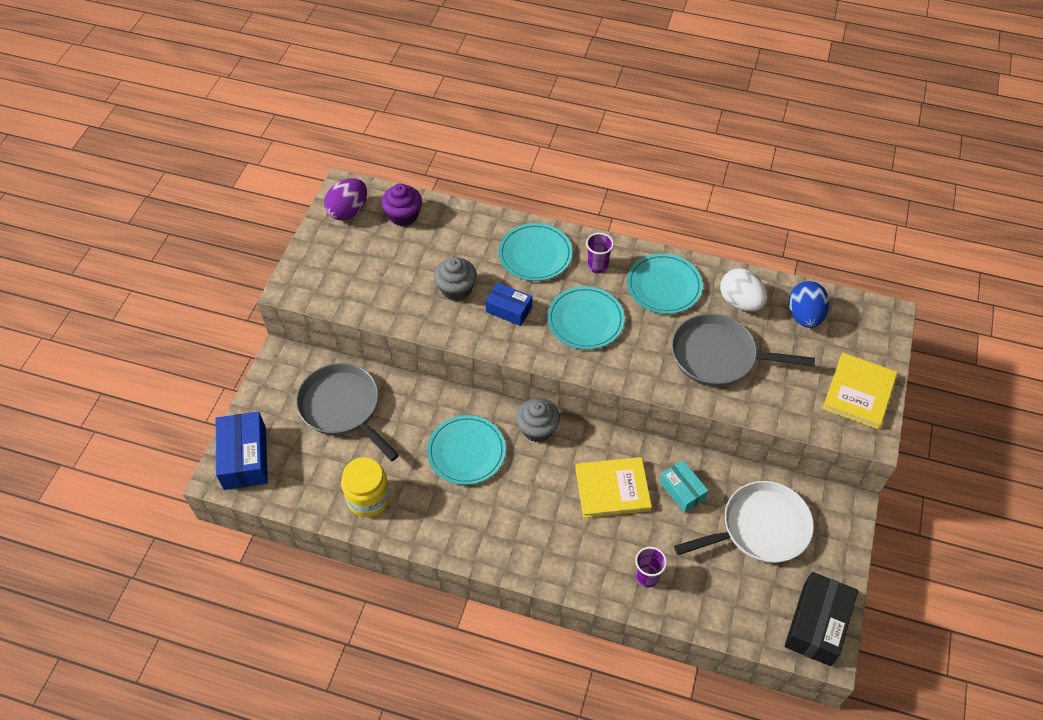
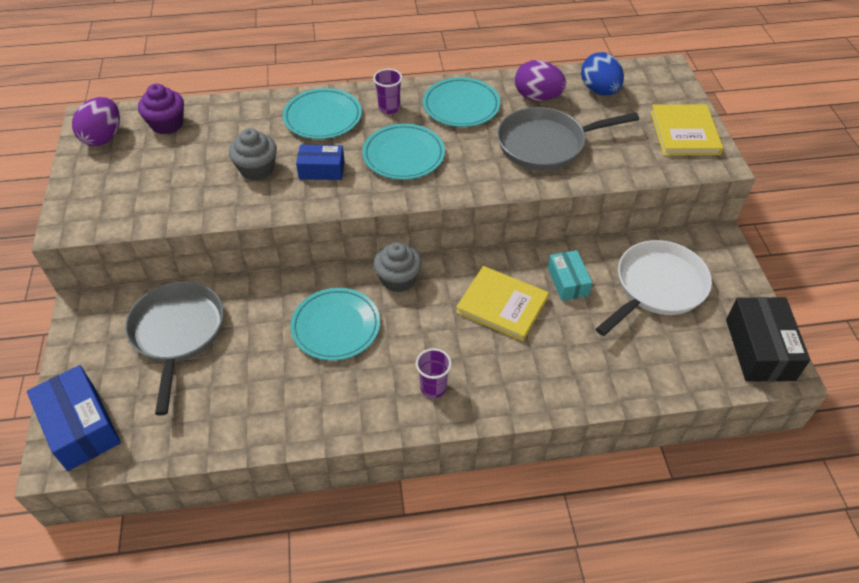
camera: 25 degrees left, 5 degrees down
grey pan [296,363,399,461] -> grey pan turned 60 degrees clockwise [125,281,224,416]
yellow jar [341,457,390,517] -> none
yellow book [575,457,652,518] -> yellow book turned 60 degrees clockwise [456,266,549,341]
purple cup [635,547,667,588] -> purple cup moved to [416,348,452,398]
turquoise box [660,460,708,513] -> turquoise box turned 45 degrees clockwise [548,250,592,301]
white egg [720,268,767,311] -> purple egg [515,60,566,101]

